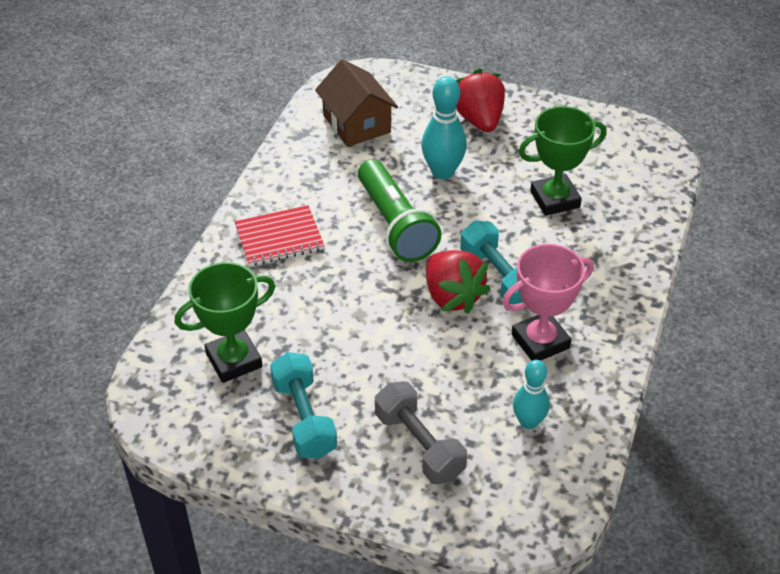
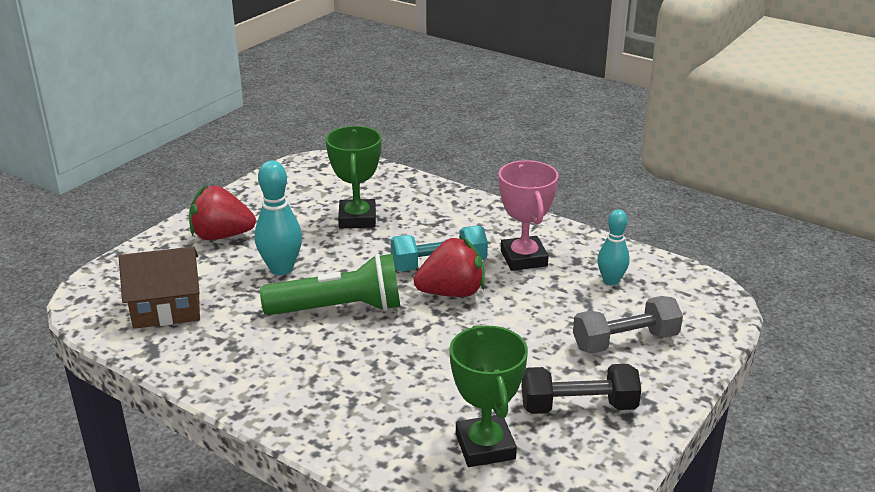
camera: 75 degrees left, 15 degrees down
red notebook [235,205,325,266] -> none
turquoise dumbbell [270,352,337,459] -> black dumbbell [522,364,641,414]

